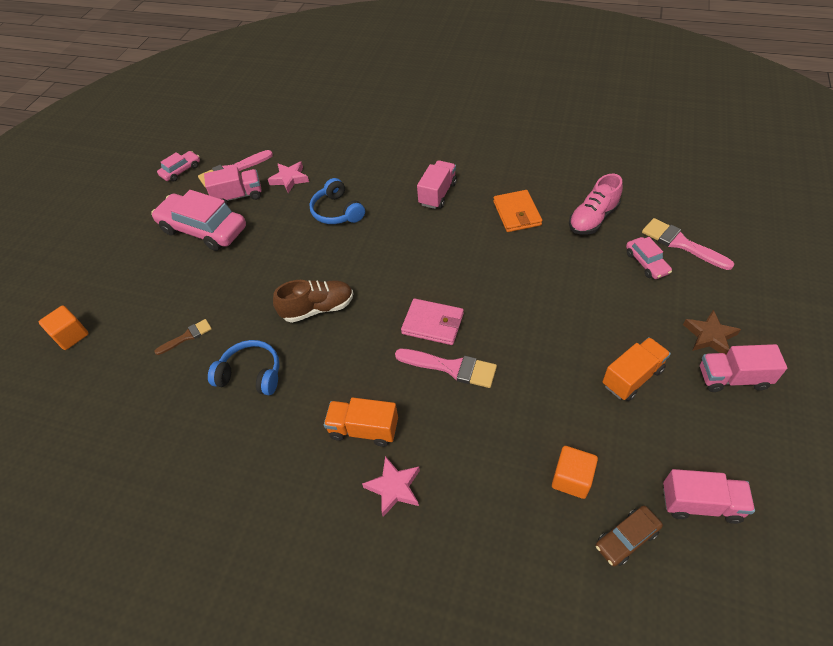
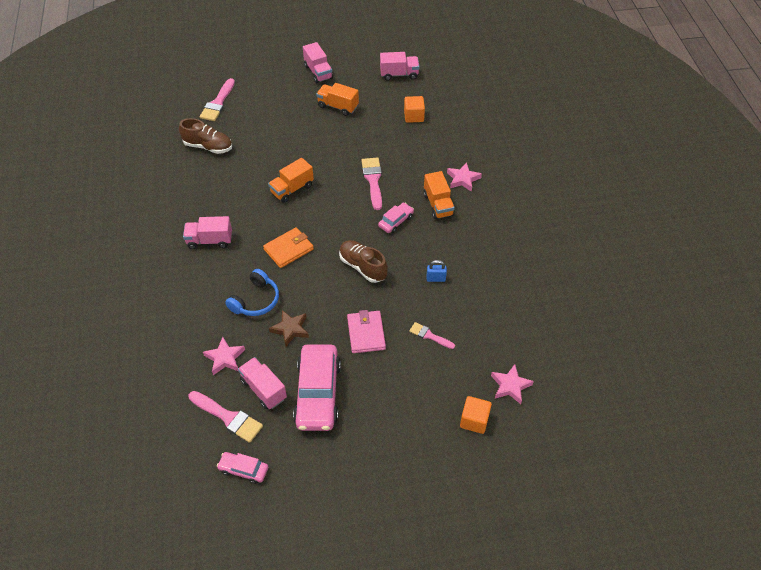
camera: 120 degrees left, 0 degrees up
brown brush [154,319,212,355] -> pink brush [409,322,455,349]
blue headphones [208,340,279,395] -> blue padlock [427,260,447,282]
pink wallet [401,298,464,345] -> pink wallet moved to [347,310,386,353]
orange wallet [493,190,542,232] -> orange wallet moved to [263,227,314,268]
pink shoe [569,174,623,235] -> brown shoe [179,118,232,154]
brown car [596,506,663,566] -> none
pink car [626,237,672,279] -> pink car moved to [378,203,414,233]
pink truck [663,469,755,524] -> pink truck turned 105 degrees clockwise [380,52,419,81]
brown star [683,310,741,354] -> brown star moved to [269,310,309,346]
none -> orange truck [268,158,314,203]
none -> pink star [491,364,534,404]

